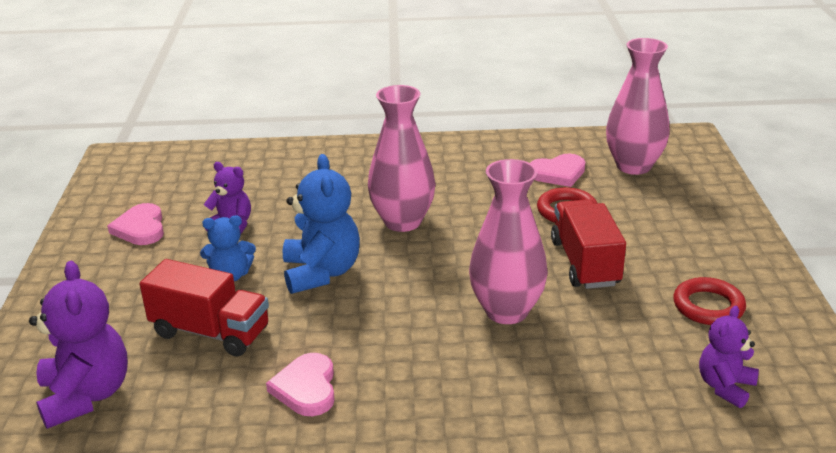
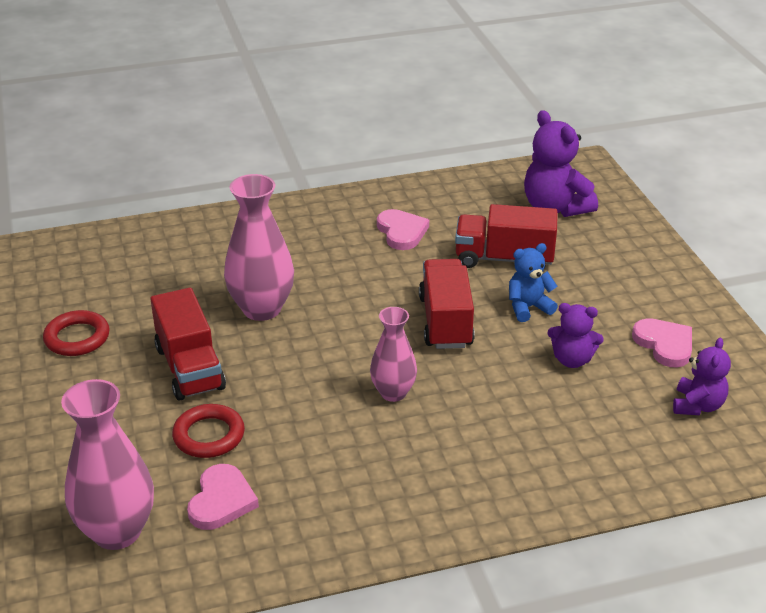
camera: 165 degrees right, 5 degrees up
blue teddy bear [283,154,360,294] -> red truck [419,259,475,349]
pink vase [368,85,435,232] -> pink vase [370,307,417,402], size x0.62
pink heart [530,154,585,187] -> pink heart turned 135 degrees clockwise [187,464,259,530]
purple teddy bear [699,306,759,408] -> purple teddy bear moved to [673,338,731,415]

